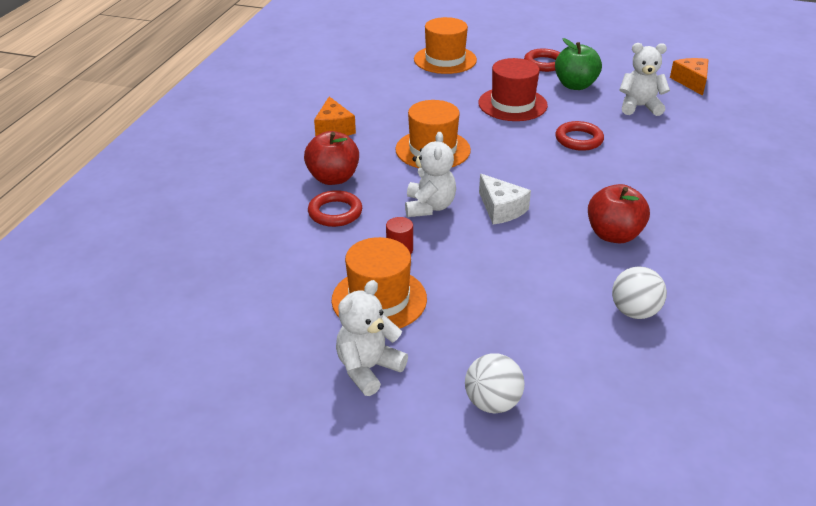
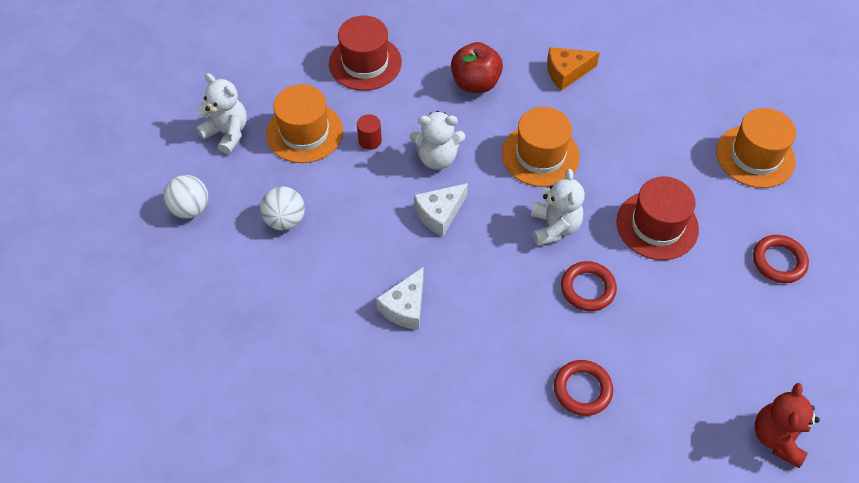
camera: 85 degrees right, 20 degrees up
red ring [308,190,362,227] -> red ring moved to [554,360,613,416]
green apple [555,38,602,90] -> none
red apple [588,184,650,244] -> white cheese [376,267,424,330]
white ball [612,266,667,319] -> white ball moved to [260,186,305,230]
white teddy bear [619,43,670,116] -> white teddy bear moved to [531,169,584,246]
orange cheese [670,58,709,96] -> red teddy bear [755,383,820,468]
none -> red hat [329,16,402,91]

